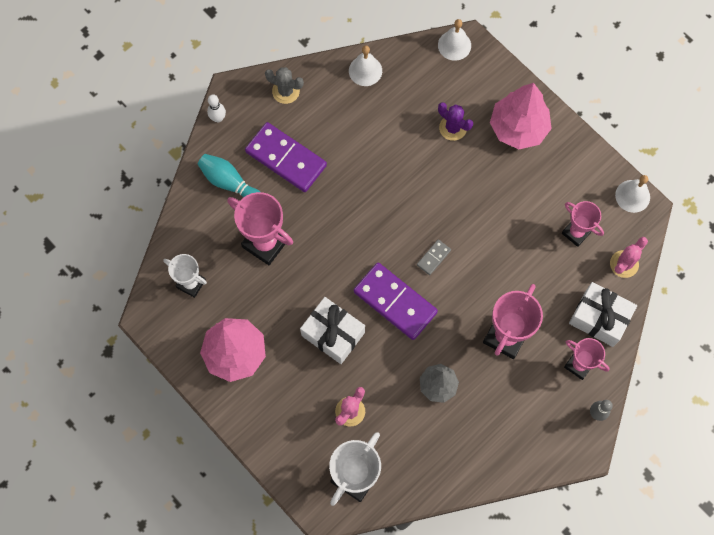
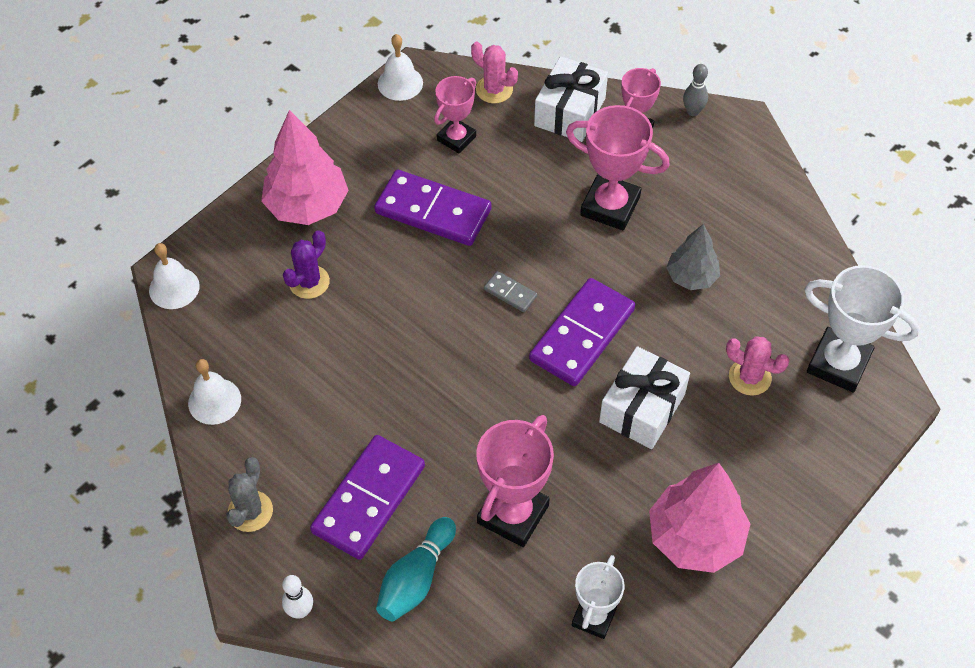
camera: 95 degrees left, 15 degrees down
none -> purple domino [374,170,491,246]

